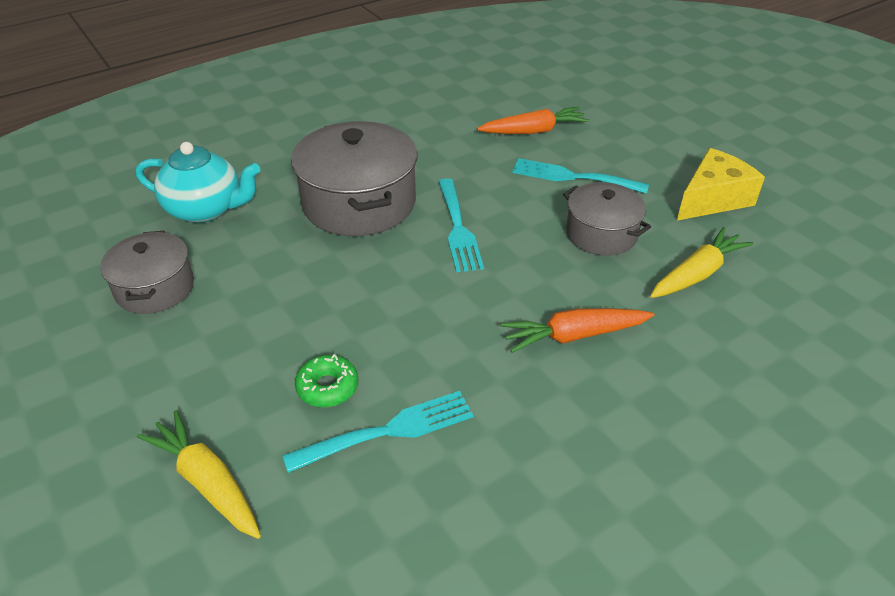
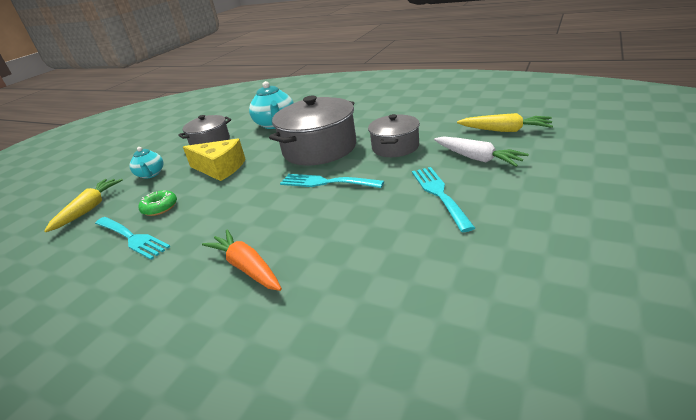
camera: 65 degrees right, 10 degrees down
turquoise fork [438,178,484,272] -> turquoise fork turned 60 degrees clockwise [280,174,384,188]
orange carrot [477,107,590,134] -> white carrot [434,136,529,167]
grey pot [563,182,651,256] -> grey pot moved to [368,114,420,157]
yellow carrot [650,227,753,298] -> yellow carrot moved to [457,113,553,132]
yellow cheese [677,148,765,221] -> yellow cheese moved to [183,139,245,181]
none -> turquoise teapot [129,147,164,179]

